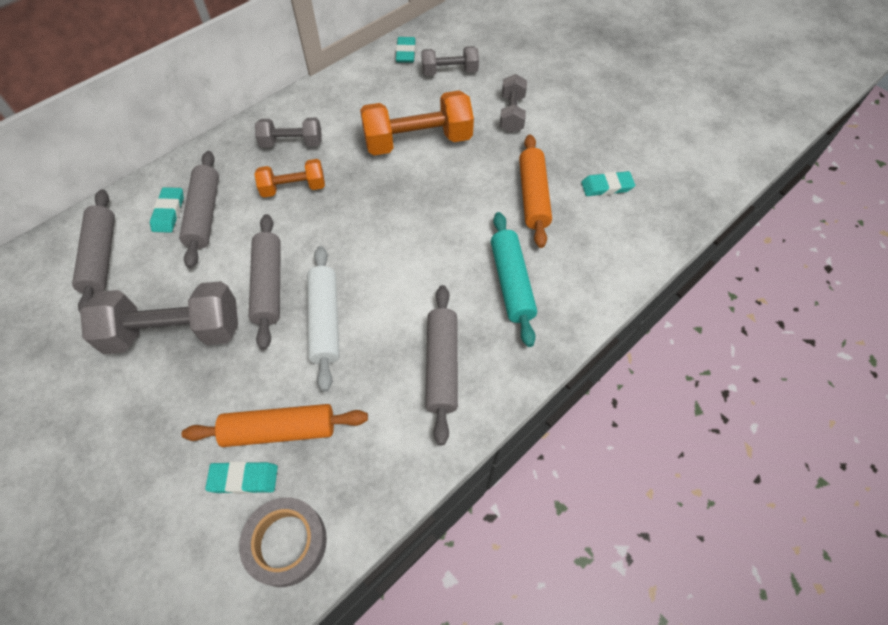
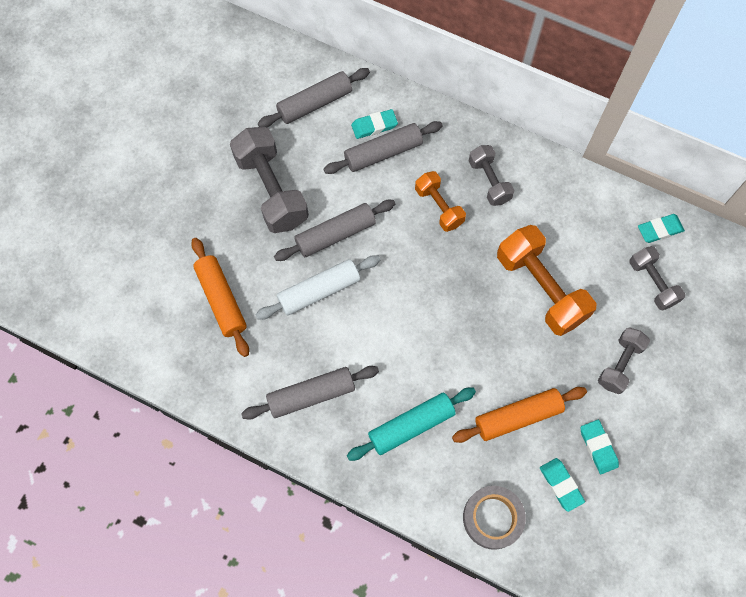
camera: 70 degrees right, 10 degrees up
turquoise eraser [205,461,278,494] -> turquoise eraser moved to [580,420,619,474]
grey tape [239,497,327,587] -> grey tape moved to [463,486,526,550]
grey dumbbell [500,74,527,133] -> grey dumbbell turned 45 degrees counterclockwise [598,328,650,394]

